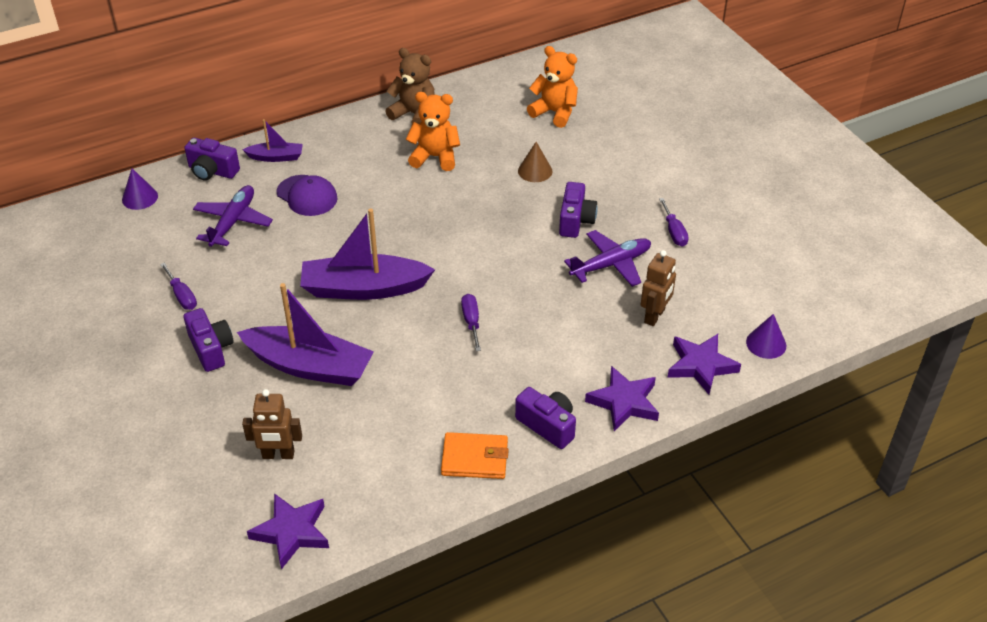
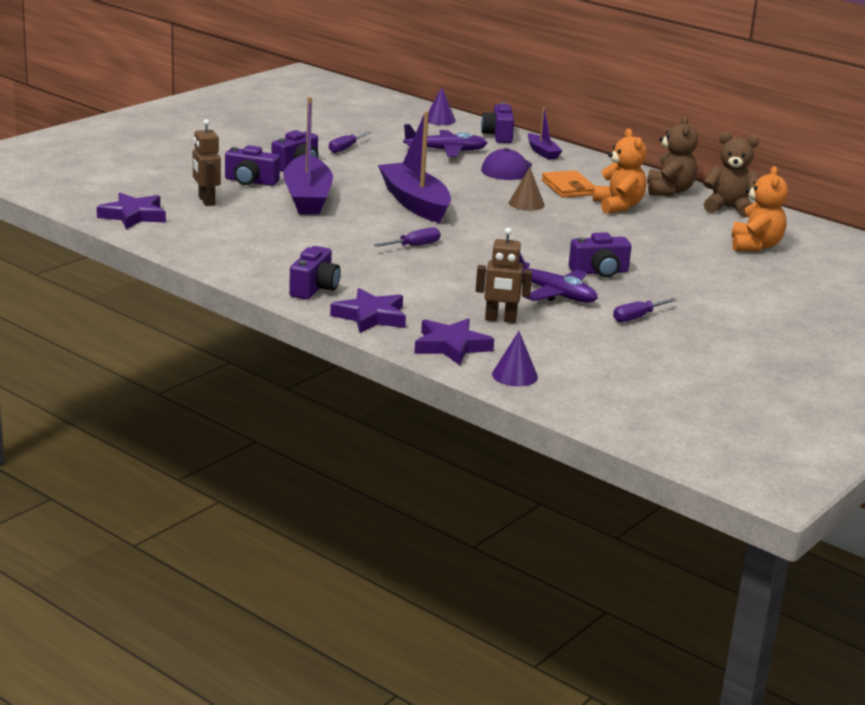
camera: 65 degrees right, 20 degrees down
orange wallet [441,432,509,479] -> orange wallet moved to [542,170,595,198]
brown cone [518,142,552,182] -> brown cone moved to [509,167,545,211]
none -> purple camera [225,145,280,186]
none -> brown teddy bear [703,132,759,217]

